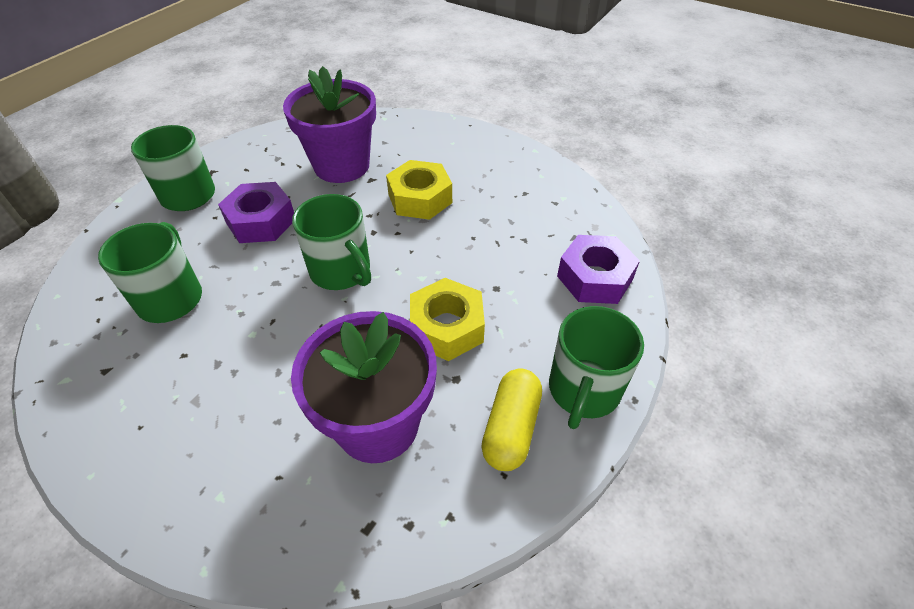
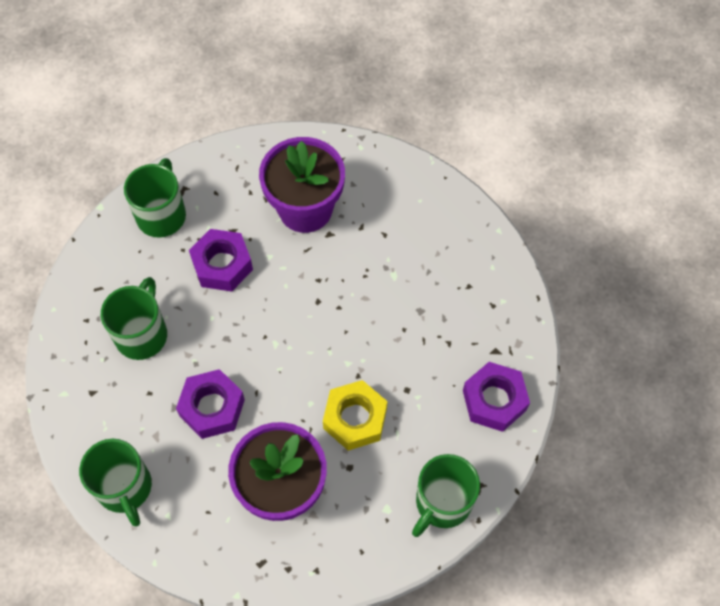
camera: 15 degrees right, 15 degrees up
green mug [292,194,371,290] -> green mug moved to [79,439,152,527]
yellow nut [386,160,452,220] -> none
yellow capsule [481,369,542,471] -> none
none -> purple nut [176,369,245,439]

